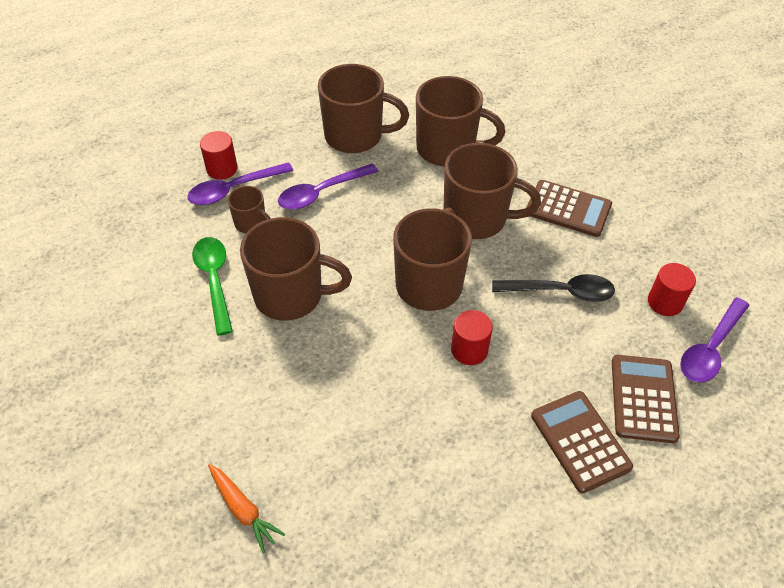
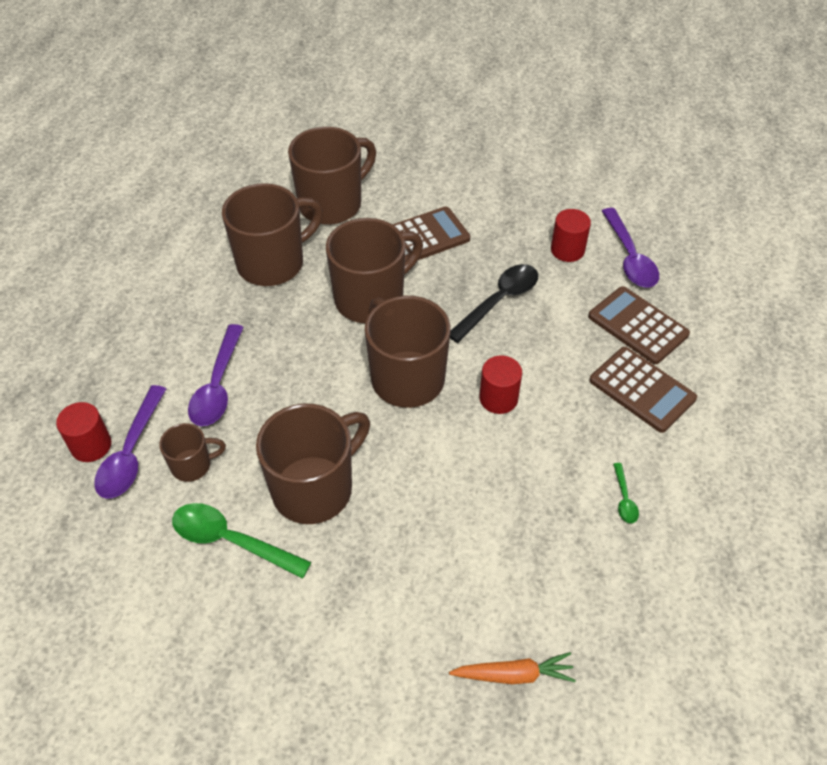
camera: 50 degrees left, 0 degrees up
brown mug [318,64,409,153] -> brown mug moved to [288,127,376,225]
brown calculator [531,391,633,493] -> brown calculator turned 150 degrees counterclockwise [589,347,697,433]
none -> green spoon [613,463,639,523]

